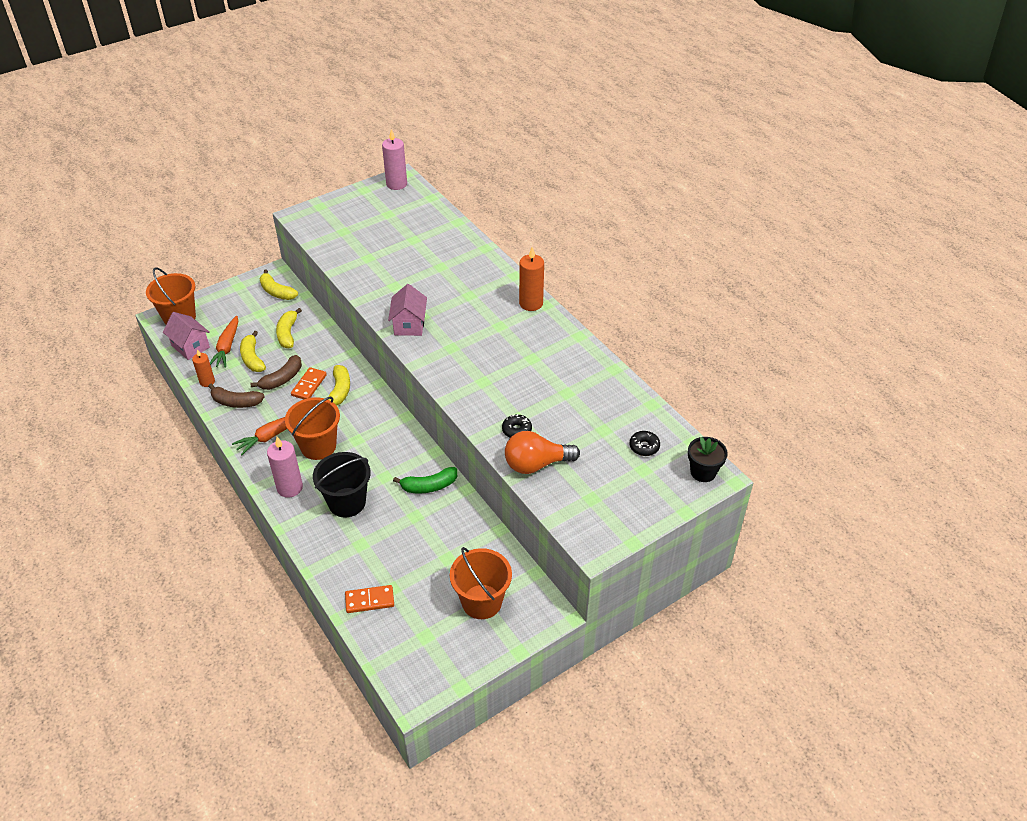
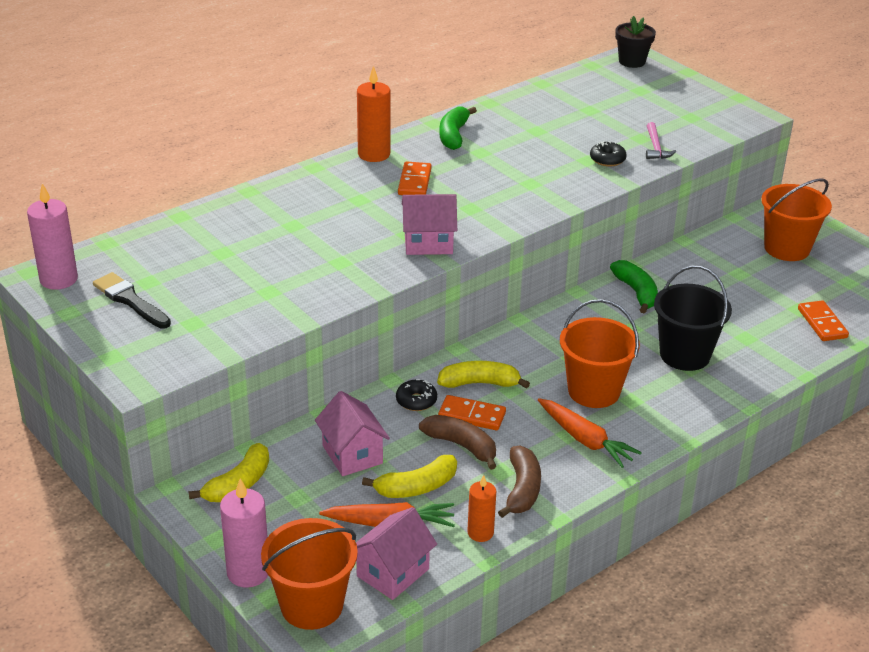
camera: 95 degrees left, 10 degrees down
pink candle [267,437,303,498] -> pink candle moved to [220,478,268,588]
yellow banana [276,308,302,348] -> pink house [315,391,390,476]
orange light bulb [505,431,580,474] -> pink hammer [646,122,676,159]
black donut [630,431,660,456] -> black donut moved to [396,379,437,411]
none -> black brush [93,272,171,329]
none -> orange domino [398,161,432,195]
none -> green banana [439,107,477,150]

